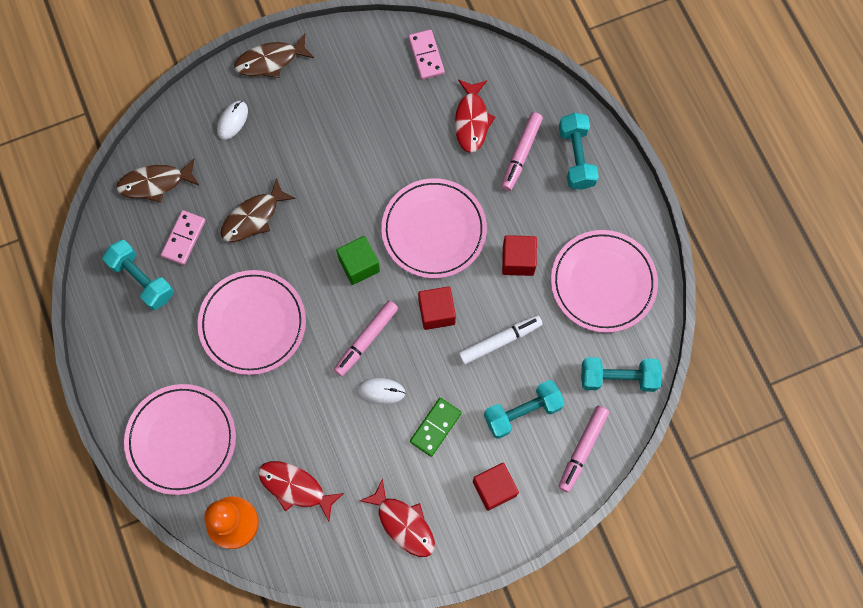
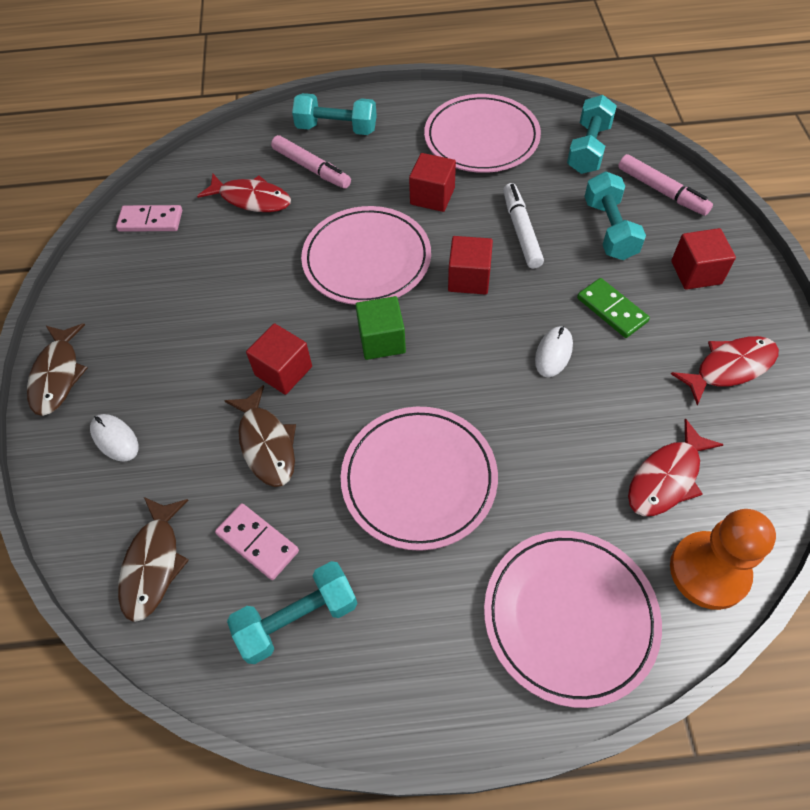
camera: 70 degrees left, 15 degrees down
pink marker [334,300,399,376] -> none
none -> red cube [246,323,312,395]

